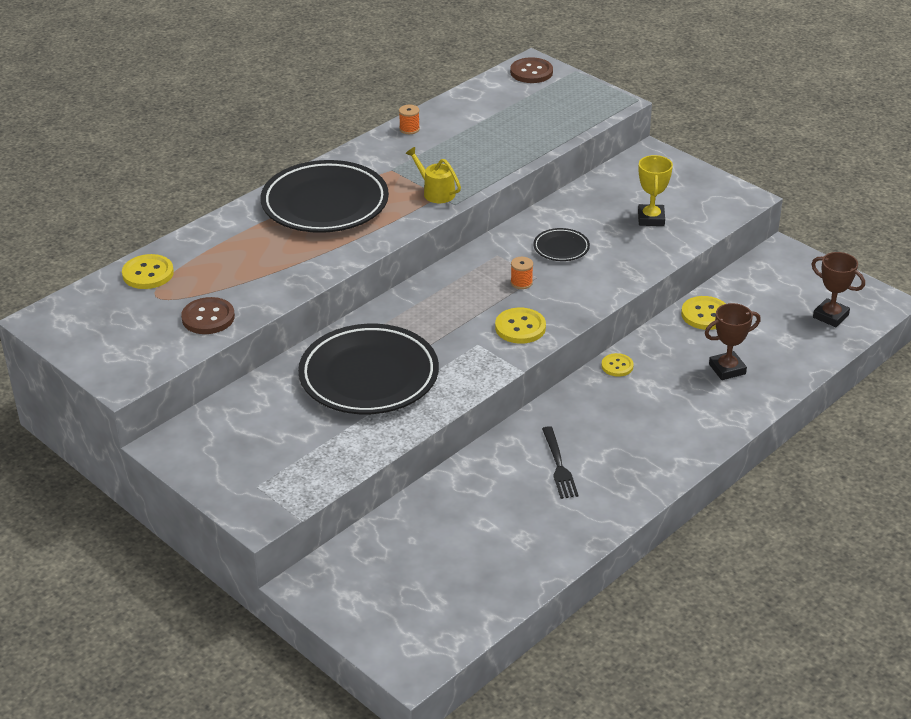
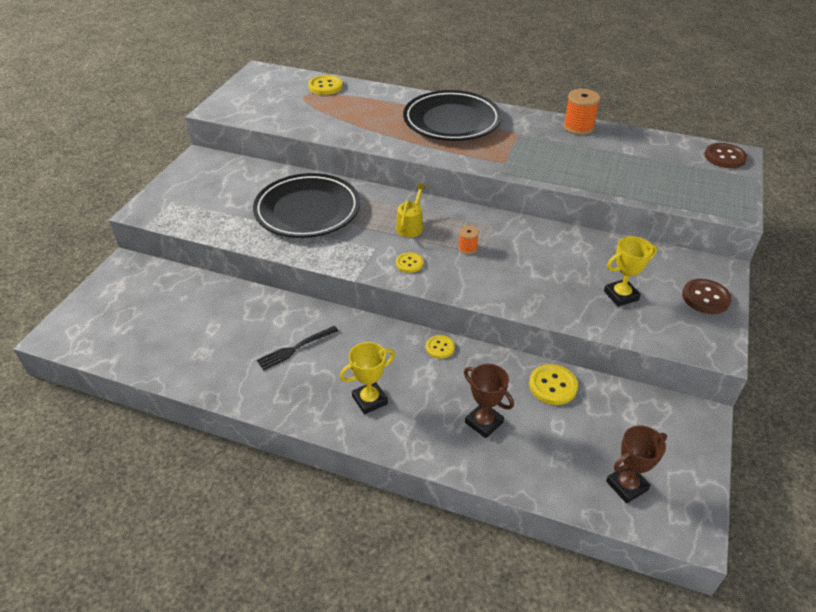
camera: 65 degrees right, 5 degrees up
brown button [181,297,235,334] -> brown button moved to [682,279,732,314]
orange spool [399,105,420,134] -> orange spool [563,89,600,135], size x1.82
yellow watering can [405,147,461,203] -> yellow watering can moved to [396,183,427,237]
yellow button [495,308,546,344] -> yellow button [396,252,423,273], size x0.64
black plate [533,228,590,261] -> none
brown trophy [812,252,865,327] -> brown trophy turned 45 degrees clockwise [606,426,667,504]
none -> yellow trophy [340,342,395,415]

